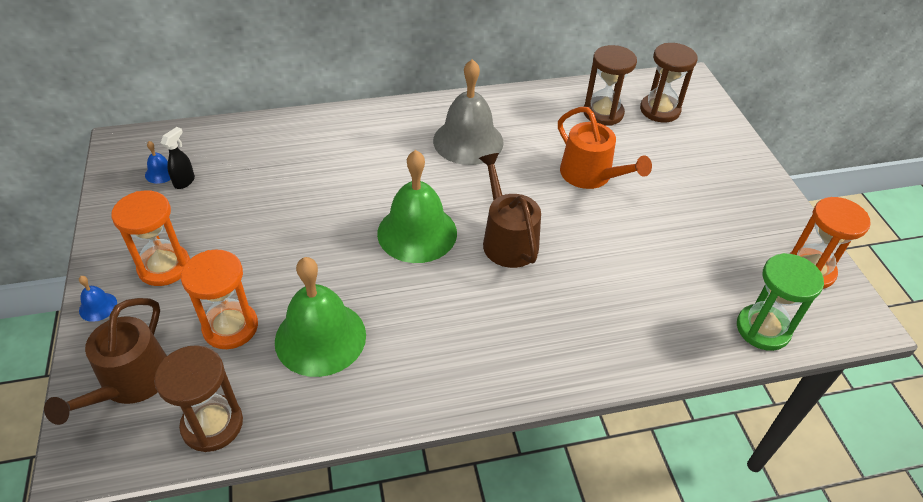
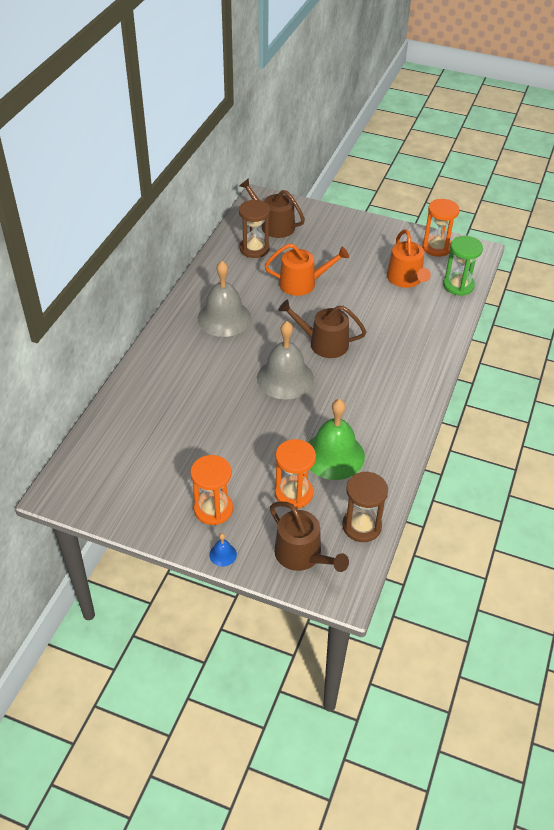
camera: 55 degrees left, 0 degrees up
blue bell [145,141,171,184] -> none
black spray bottle [161,127,195,189] -> none
green bell [377,150,457,263] -> grey bell [257,321,314,400]
brown hourglass [640,43,698,122] -> brown watering can [239,178,305,238]
none -> orange watering can [387,229,431,288]

